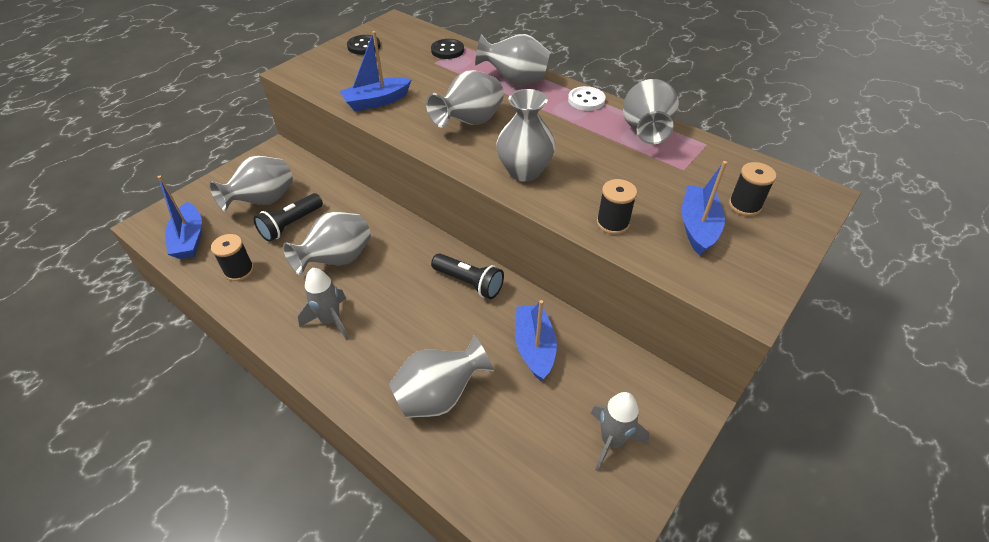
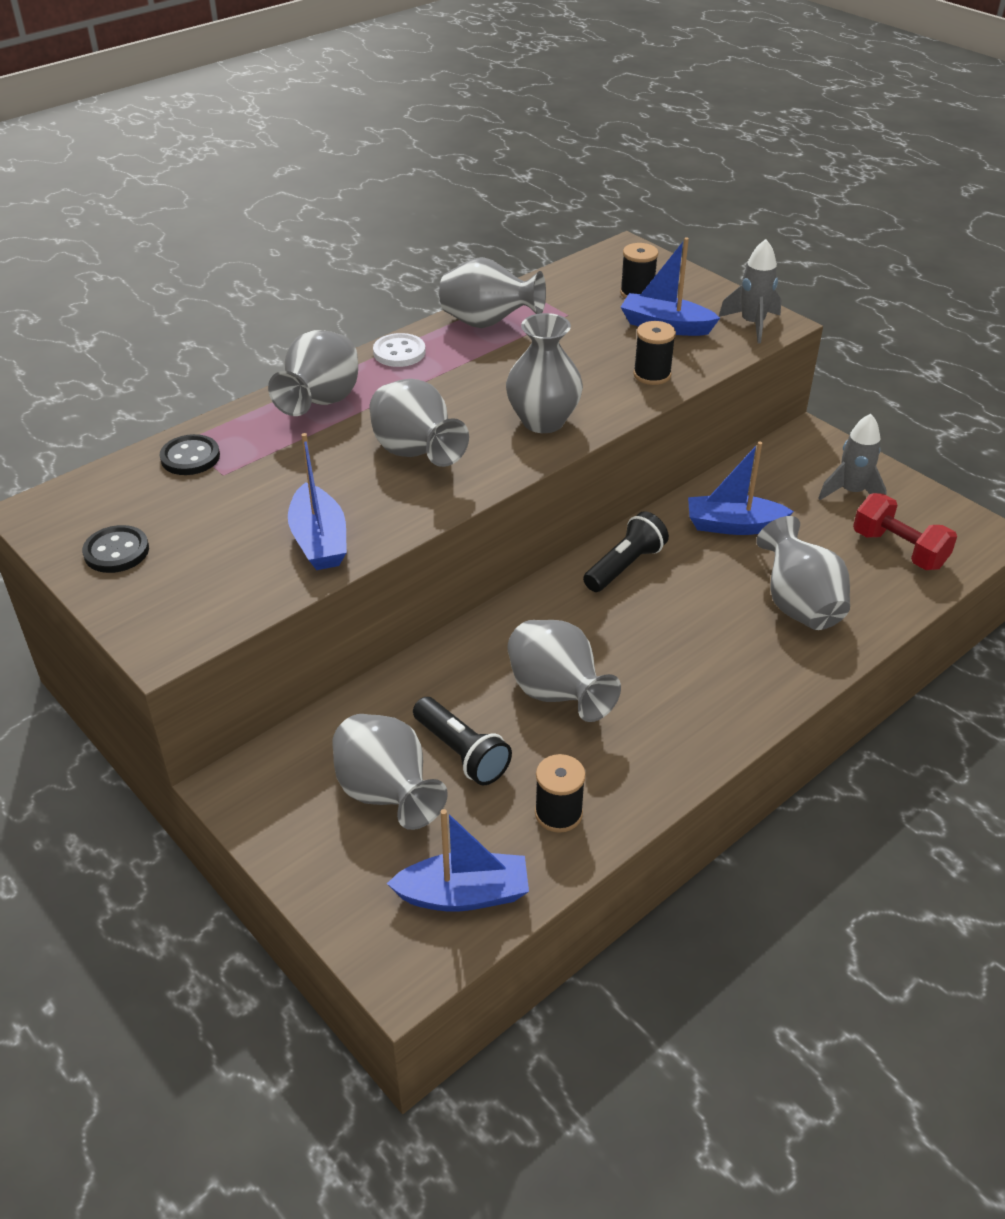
camera: 80 degrees left, 5 degrees down
grey rocket [298,268,349,340] -> grey rocket moved to [719,239,781,343]
none -> red dumbbell [853,493,957,570]

